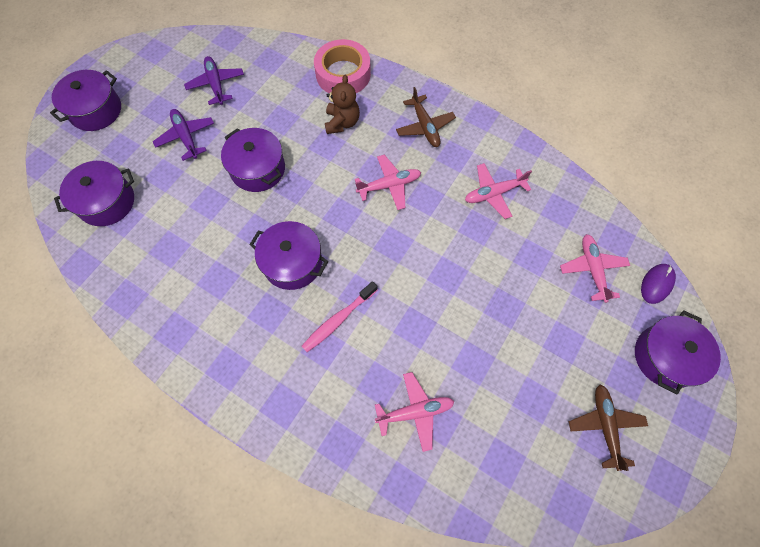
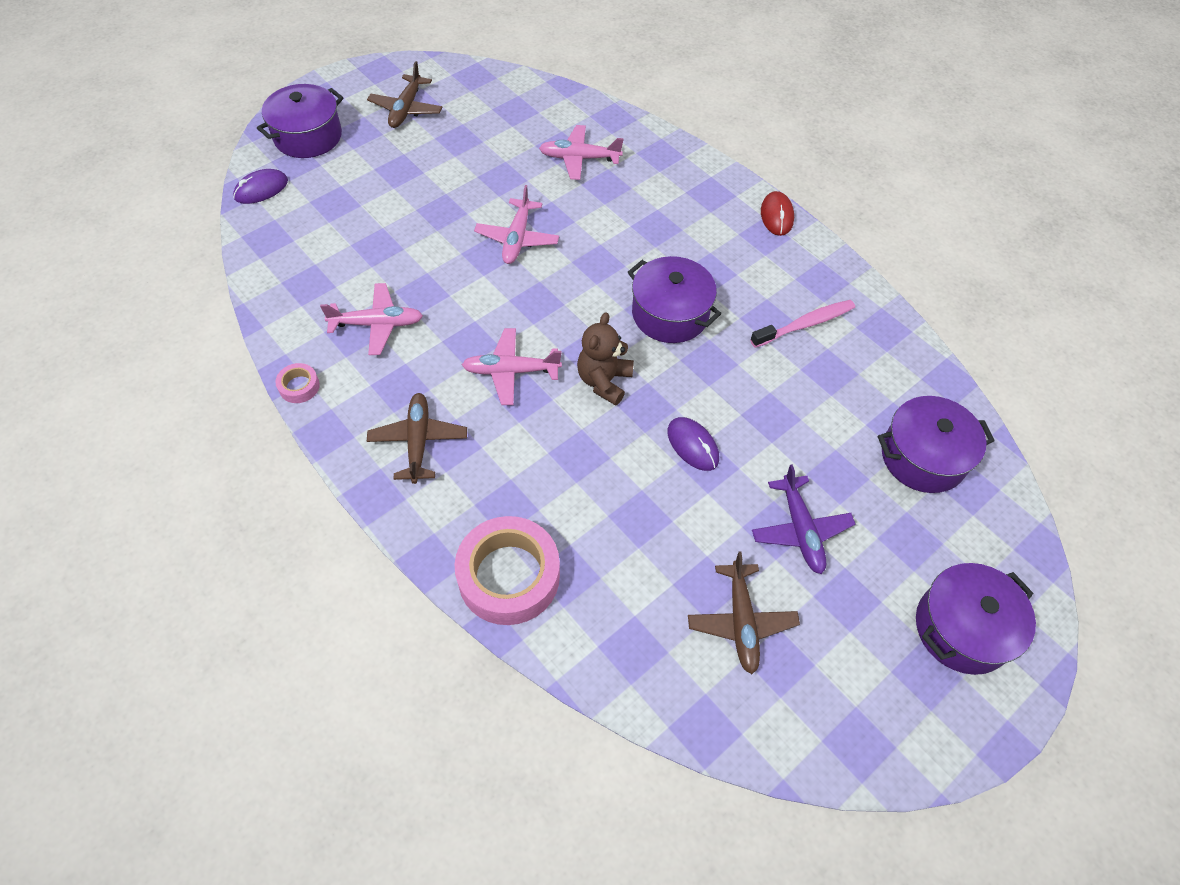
camera: 165 degrees left, 10 degrees down
purple plane [184,56,244,105] -> brown plane [688,551,800,674]
purple pot [221,128,285,192] -> purple mouse [668,417,719,471]
pink toothbrush [302,281,377,352] -> pink toothbrush moved to [750,300,855,348]
brown teddy bear [325,75,360,134] -> brown teddy bear moved to [577,312,634,406]
pink plane [560,234,630,303] -> pink plane moved to [474,185,559,264]
none -> pink tape [275,363,320,403]
none -> red mouse [761,191,794,236]

